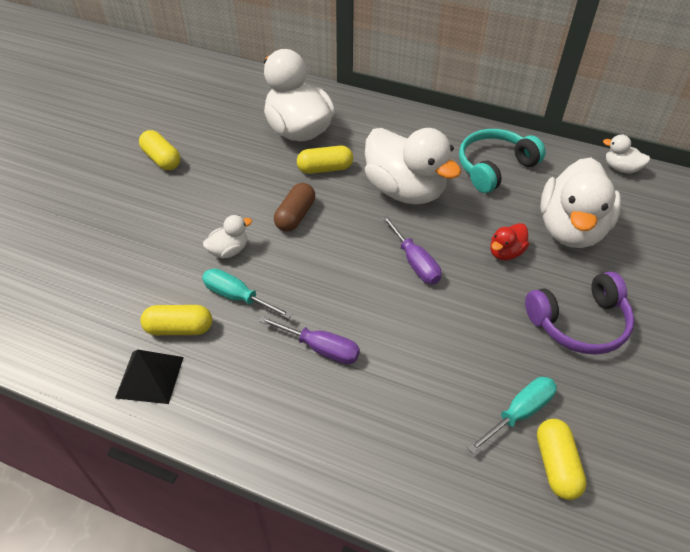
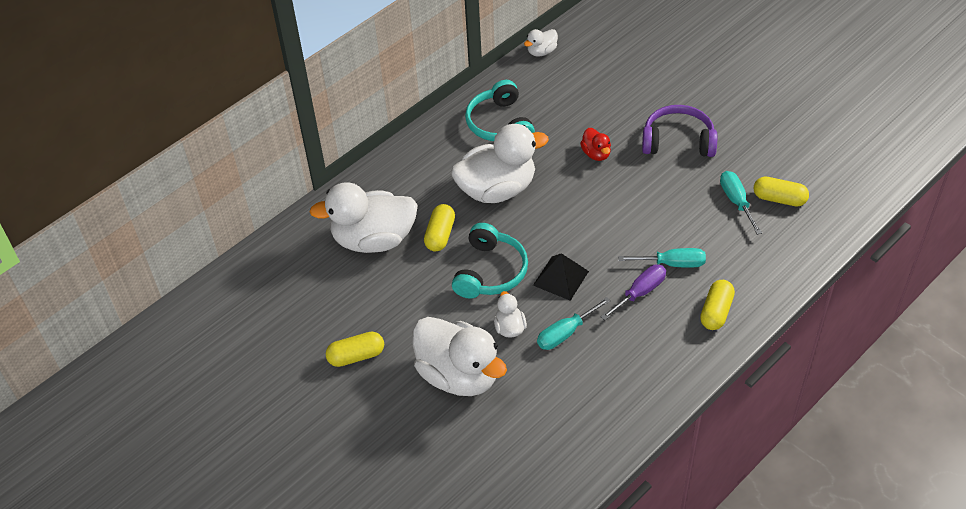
camera: 65 degrees left, 0 degrees up
black pyramid [115,349,184,404] -> black pyramid moved to [533,253,589,301]
yellow capsule [140,305,212,335] -> yellow capsule moved to [700,280,735,330]
brown capsule [274,183,315,232] -> turquoise headphones [452,223,528,298]
purple screwdriver [382,215,441,284] -> none
purple headphones [525,271,634,355] -> purple headphones turned 90 degrees counterclockwise [642,105,717,157]
white duck [540,158,621,248] -> white duck moved to [413,317,507,396]
none -> turquoise screwdriver [618,248,706,268]

